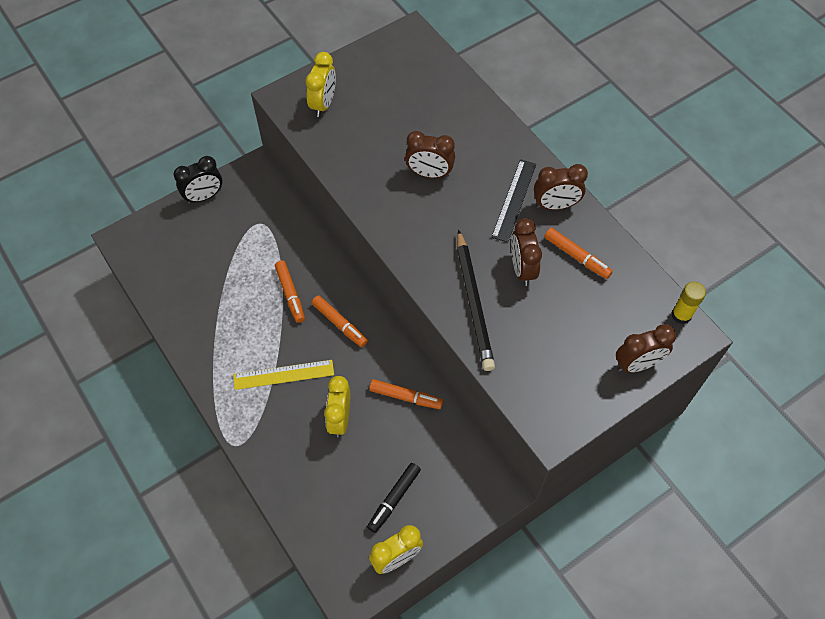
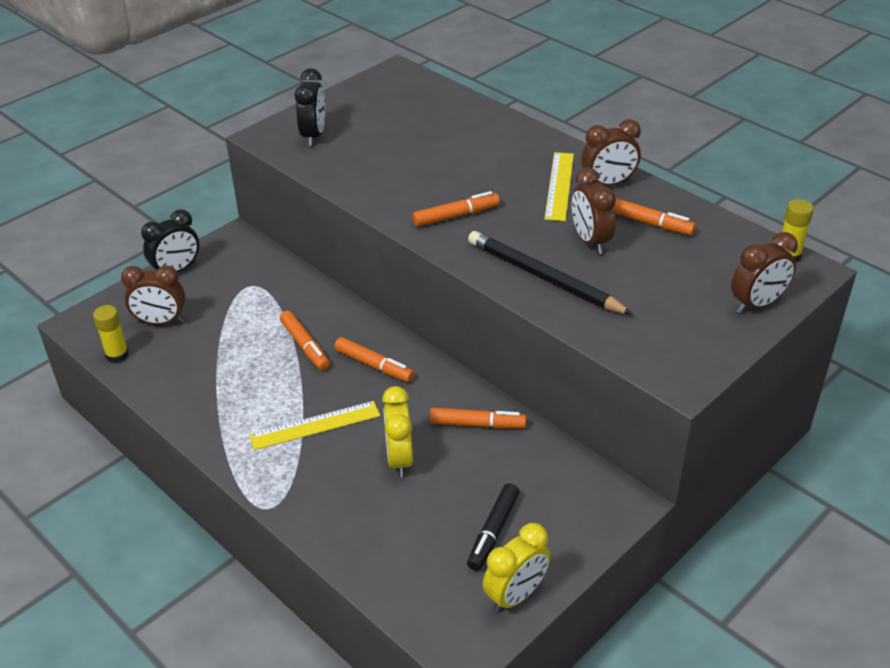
camera: 10 degrees left, 20 degrees down
yellow clock [305,52,336,117] -> black clock [295,68,325,146]
brown clock [405,131,455,178] -> brown clock moved to [121,266,185,325]
black pencil [457,229,495,371] -> black pencil turned 150 degrees clockwise [468,231,633,315]
black ruler [491,159,536,242] -> yellow ruler [545,152,574,221]
none -> yellow glue stick [93,305,129,363]
none -> orange marker [412,191,500,227]

